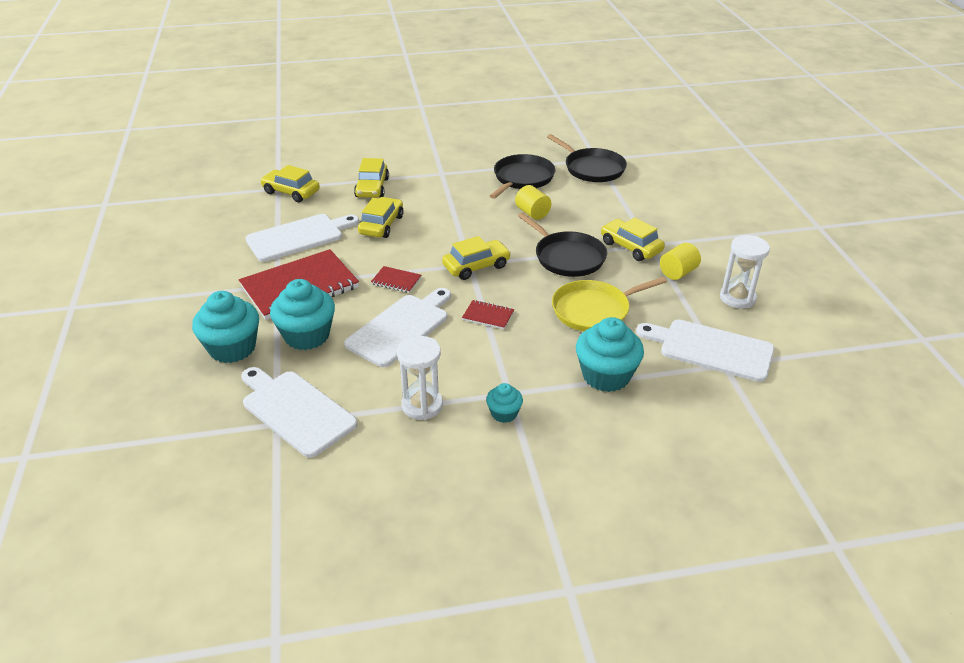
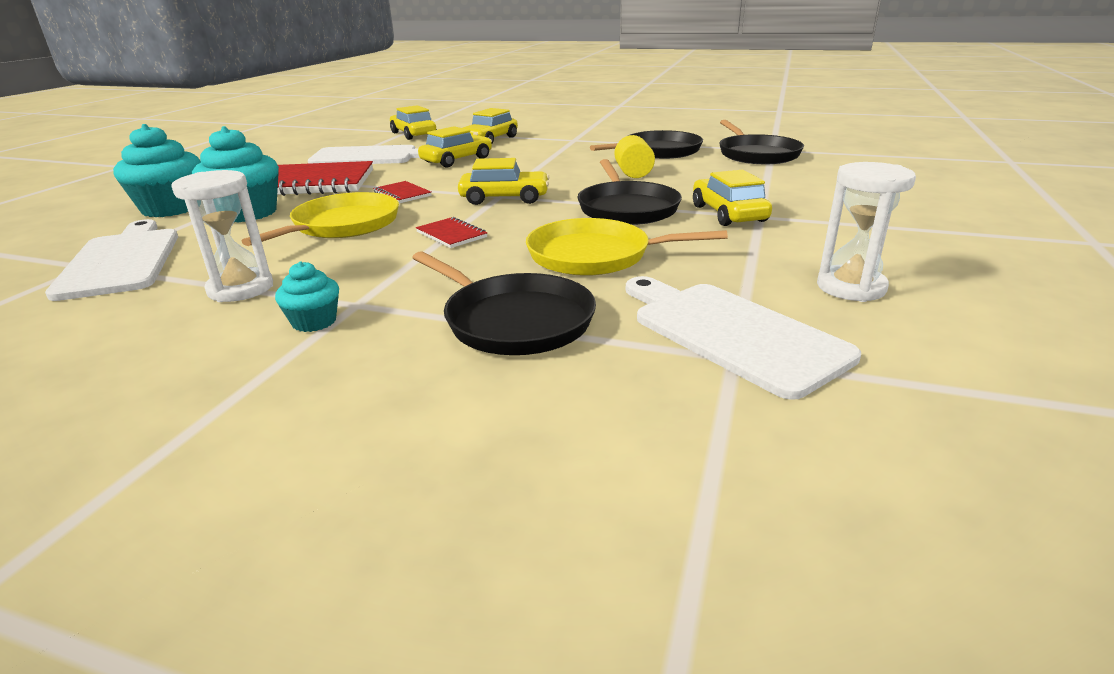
camera: 30 degrees right, 10 degrees down
white cutting board [344,288,451,367] -> yellow pan [241,192,399,246]
turquoise cupcake [576,317,644,392] -> black pan [412,251,596,355]
yellow cylinder [660,243,701,280] -> none

